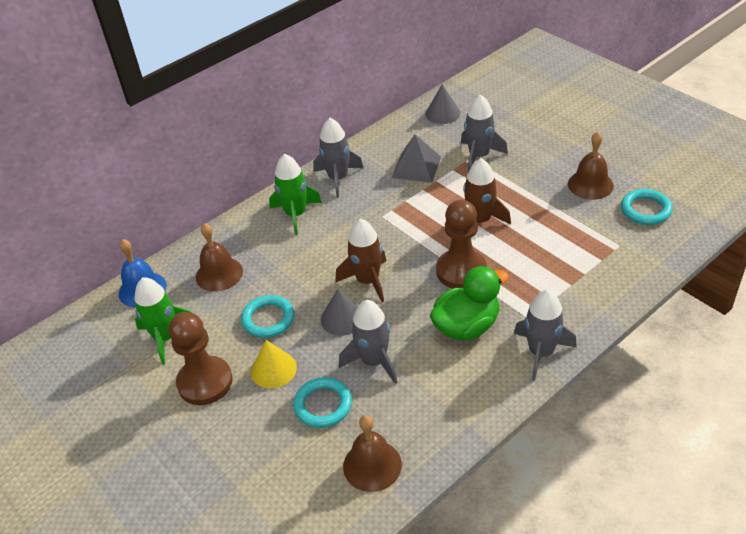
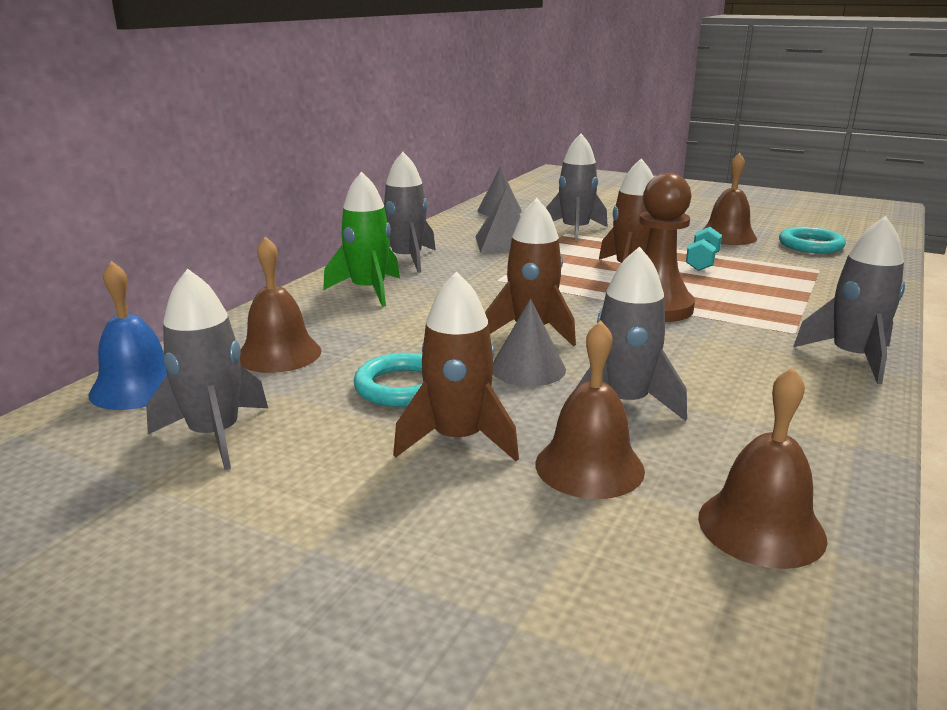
camera: 25 degrees left, 20 degrees down
green rocket [134,277,191,365] -> grey rocket [146,269,268,470]
brown pawn [168,312,233,405] -> none
yellow cone [251,340,297,388] -> brown rocket [393,272,519,461]
turquoise ring [293,377,352,428] -> brown bell [536,320,645,499]
green duck [430,266,509,340] -> none
none -> turquoise dumbbell [686,227,722,271]

